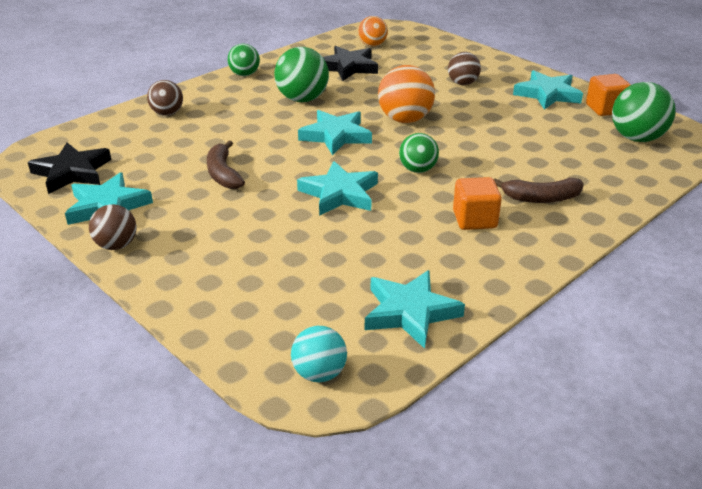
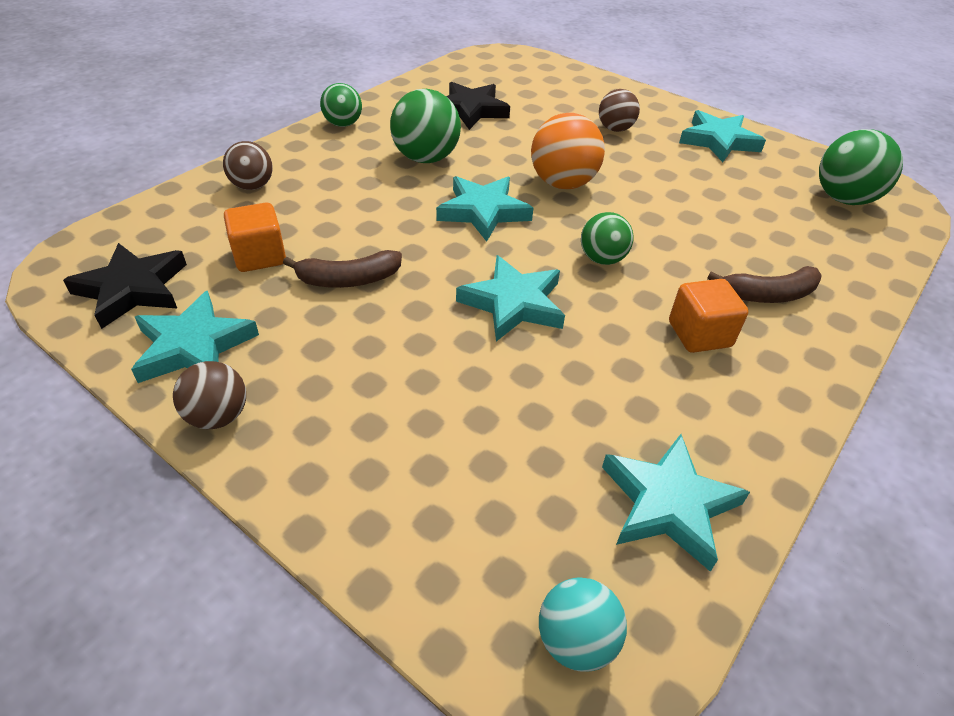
camera: 10 degrees left, 10 degrees up
brown banana [207,140,245,189] -> brown banana turned 75 degrees counterclockwise [283,250,402,288]
orange ball [358,16,388,47] -> none
orange cube [586,74,631,116] -> orange cube moved to [224,203,286,272]

